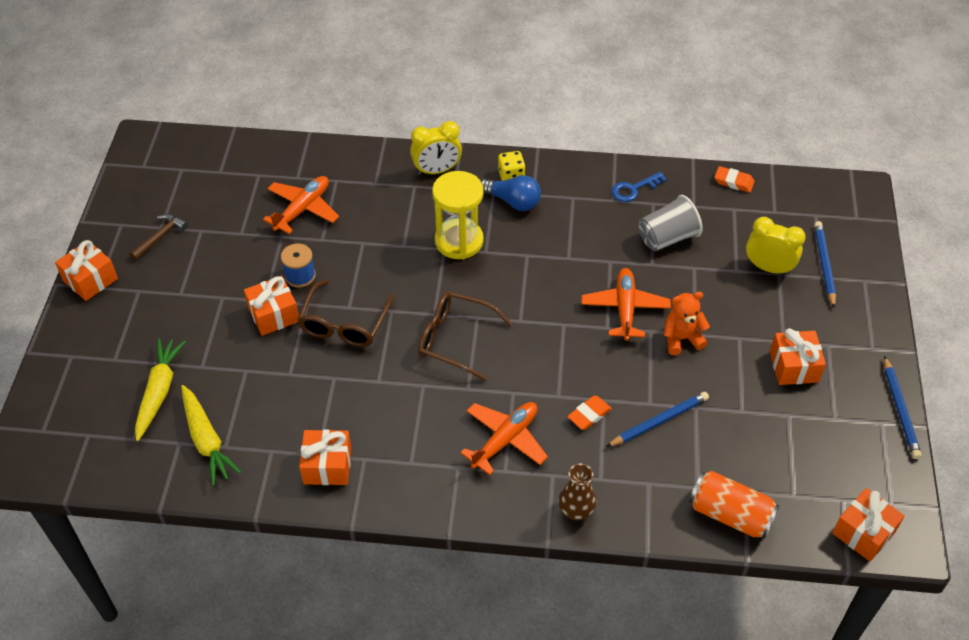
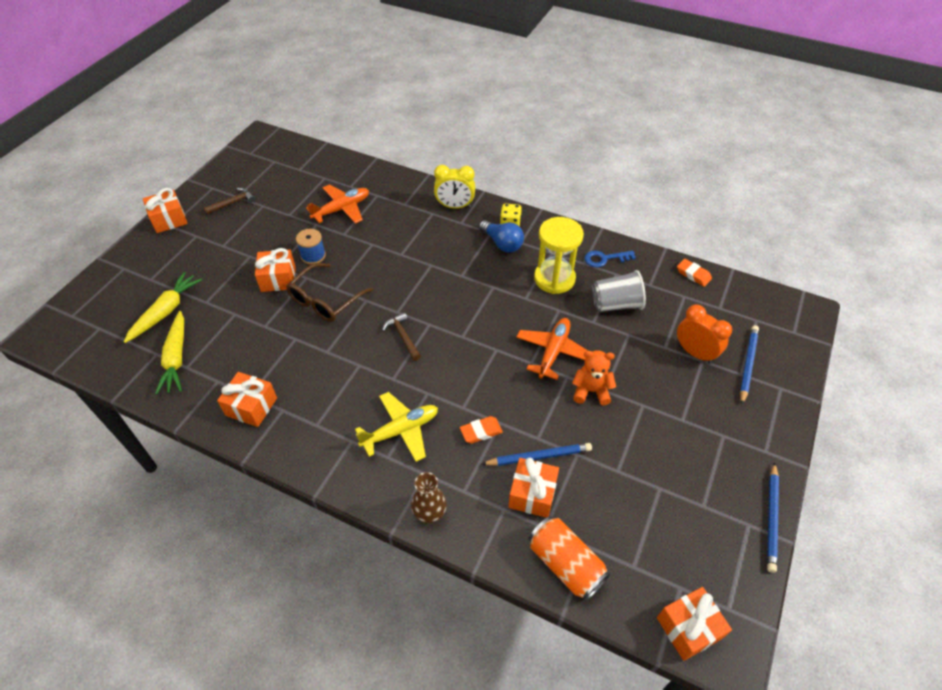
camera: 20 degrees right, 0 degrees up
brown glasses [418,292,513,381] -> brown hammer [382,312,421,361]
yellow hourglass [432,171,484,259] -> yellow hourglass moved to [534,217,584,294]
orange plane [460,402,548,475] -> yellow plane [355,392,438,462]
yellow clock [746,217,806,275] -> orange clock [677,305,732,364]
orange gift [770,328,826,385] -> orange gift moved to [508,458,559,518]

